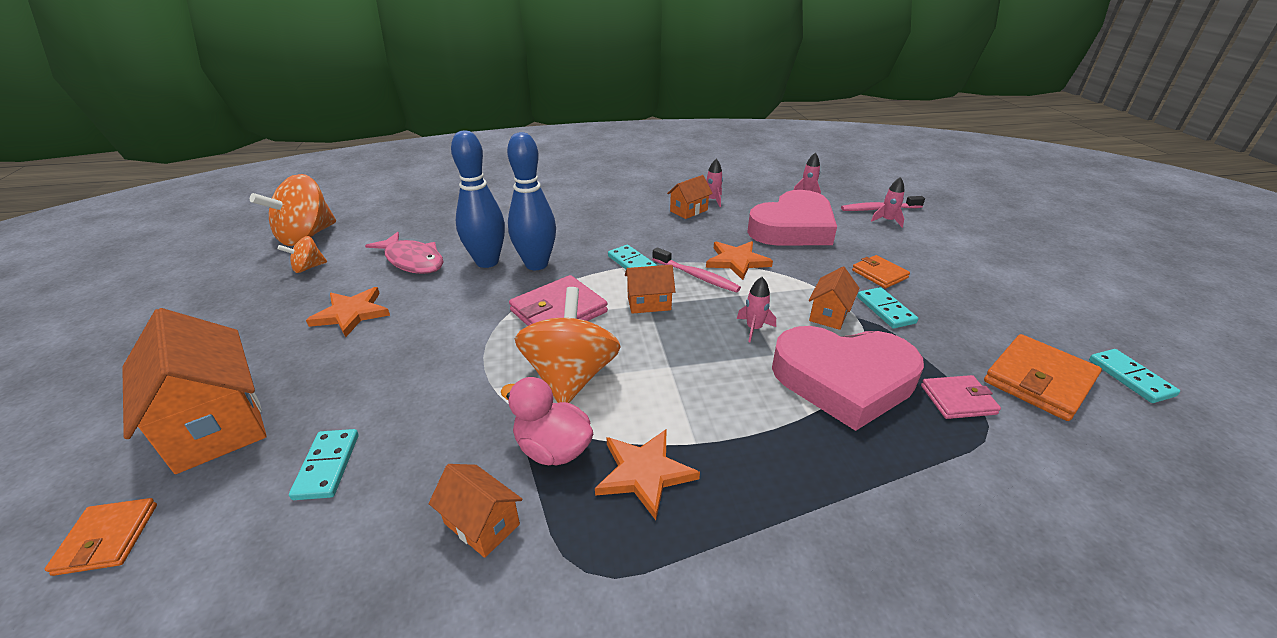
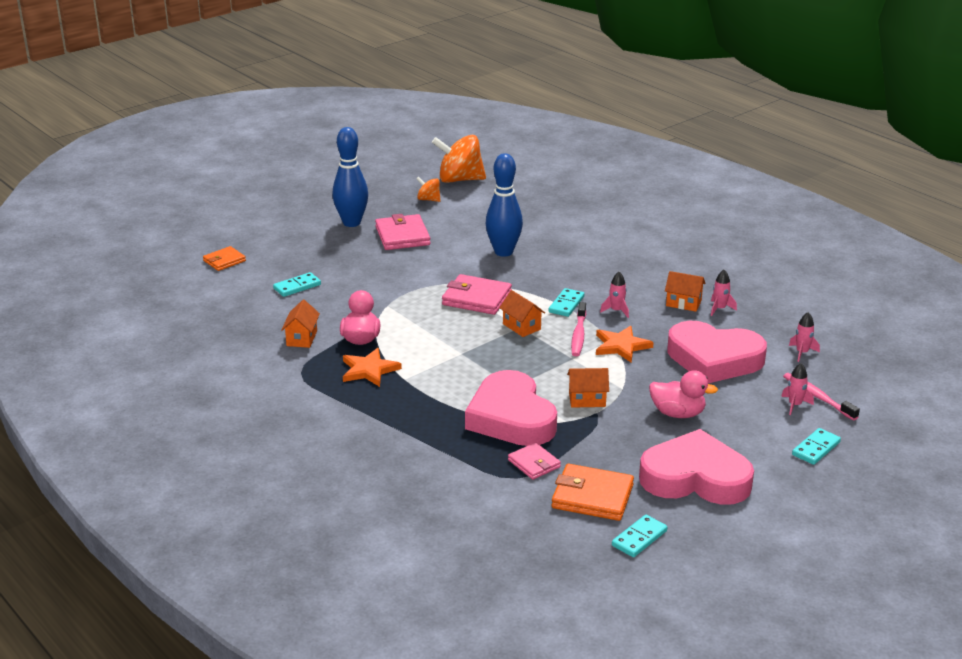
camera: 60 degrees right, 5 degrees down
orange house [122,308,267,474] -> none
orange star [306,287,390,337] -> pink wallet [375,214,431,250]
pink fish [365,232,444,274] -> none
blue bowling pin [507,132,556,270] -> blue bowling pin moved to [332,127,368,227]
orange spinning top [515,287,621,403] -> none
pink rocket [737,277,776,342] -> pink rocket moved to [600,272,629,318]
orange wallet [852,255,910,288] -> pink duck [649,370,718,418]
turquoise domino [857,287,918,328] -> turquoise domino moved to [792,428,841,465]
none -> pink heart [639,429,754,505]

